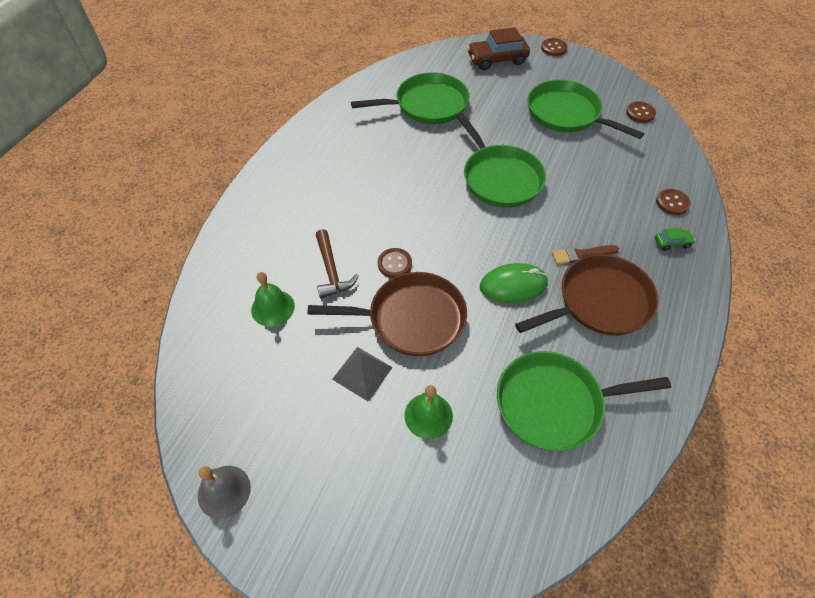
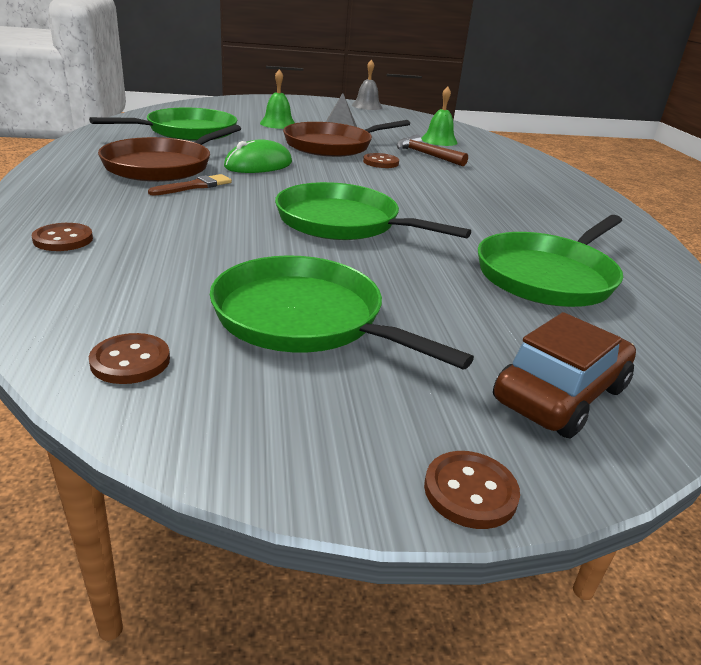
camera: 145 degrees right, 25 degrees down
green pan [528,80,644,139] -> green pan turned 150 degrees counterclockwise [210,255,474,370]
green car [655,228,695,251] -> none

